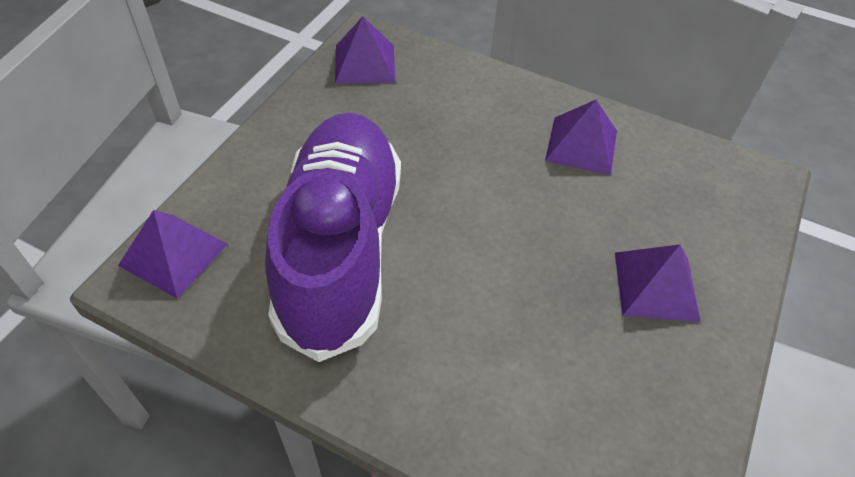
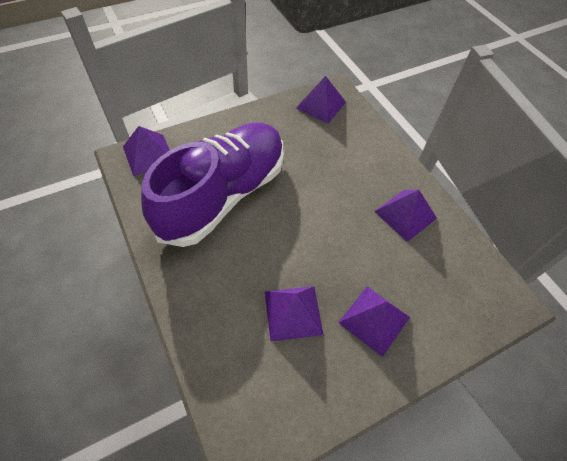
camera: 35 degrees right, 5 degrees up
none -> purple pyramid [265,286,323,341]

